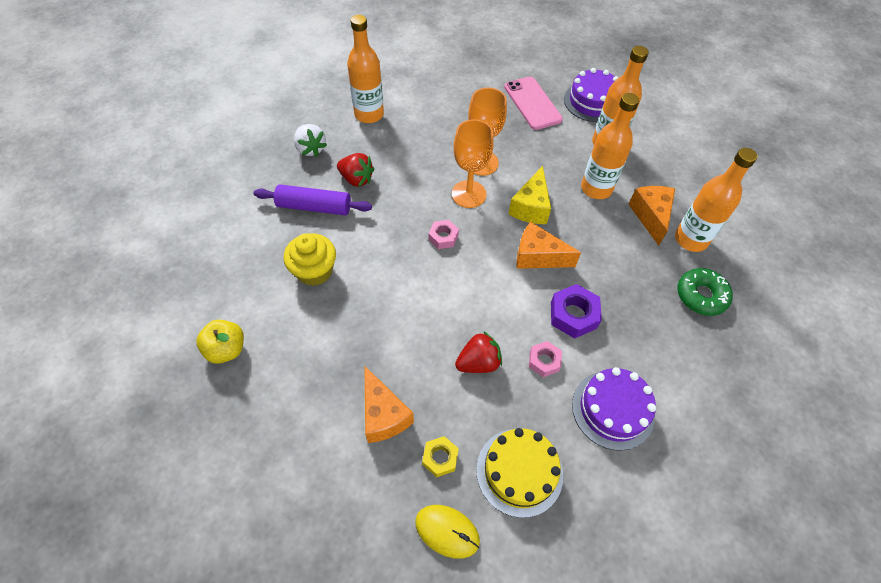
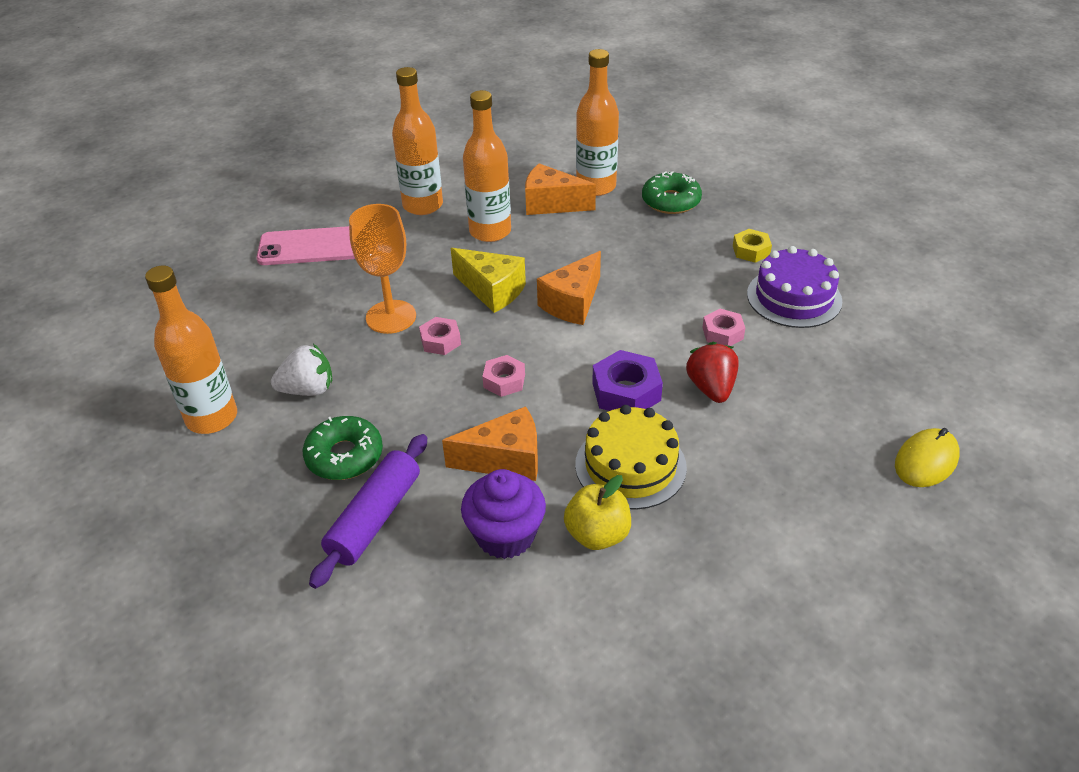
camera: 70 degrees left, 15 degrees down
yellow apple [196,320,244,364] -> yellow apple moved to [564,475,631,550]
yellow cupcake [284,233,336,286] -> purple cupcake [461,469,546,559]
white strawberry [294,124,327,157] -> white strawberry moved to [271,344,332,396]
red strawberry [337,153,374,187] -> green donut [303,416,383,480]
orange cheese [364,365,414,443] -> orange cheese moved to [442,406,538,481]
yellow nut [422,436,459,477] -> yellow nut moved to [733,229,772,263]
orange goblet [452,119,494,208] -> pink nut [419,317,461,355]
yellow cake [476,428,563,518] -> yellow cake moved to [575,405,687,510]
purple nut [551,284,602,339] -> purple nut moved to [592,350,663,411]
purple cake [564,68,619,122] -> none

